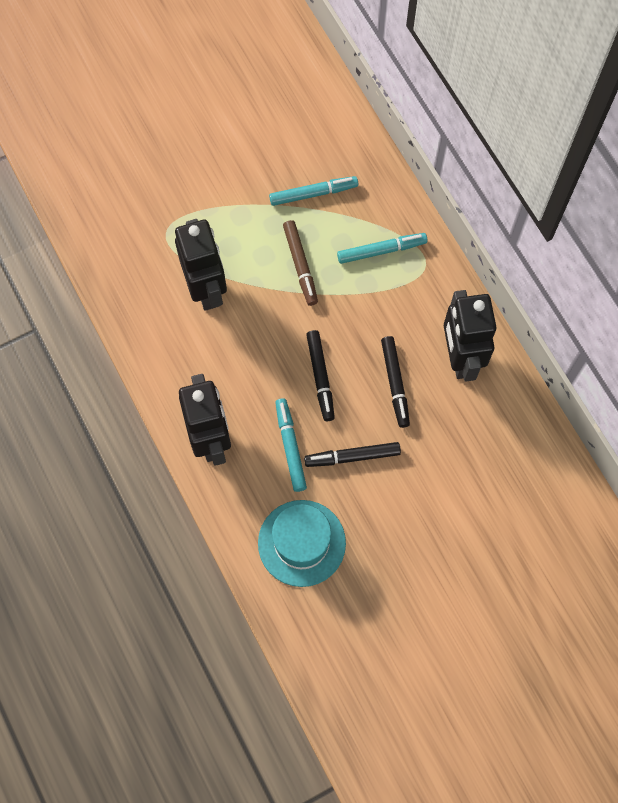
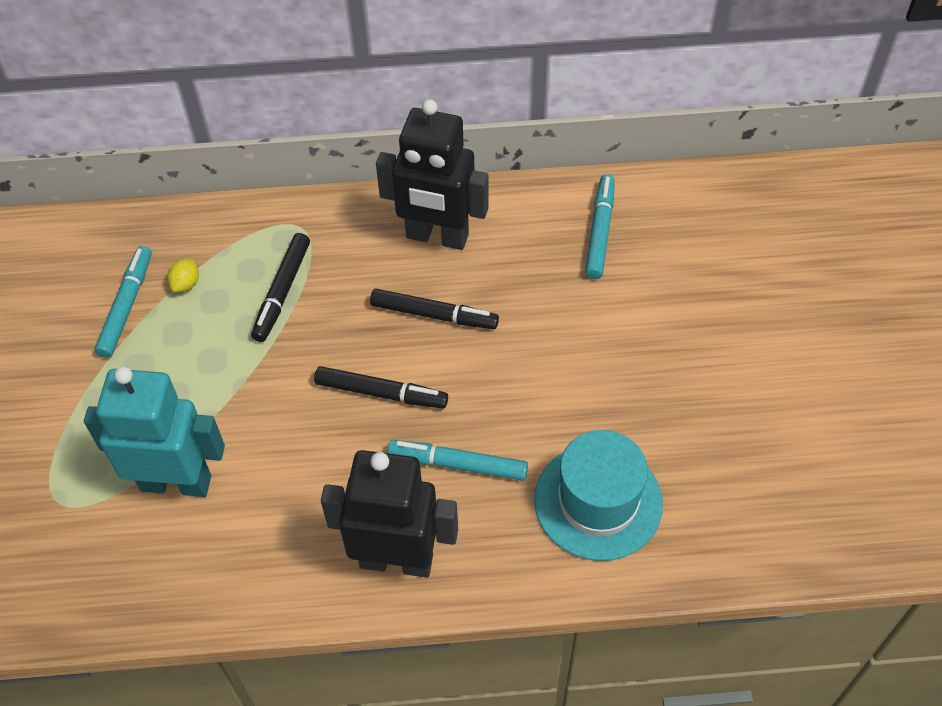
camera: 65 degrees left, 15 degrees down
black robot [175,219,227,311] -> turquoise robot [84,366,225,497]
brown marker [283,220,318,306] -> none
black marker [304,442,401,467] -> black marker moved to [251,233,310,342]
turquoise marker [337,233,428,264] -> turquoise marker moved to [585,174,615,279]
none -> yellow lemon [167,259,199,292]

